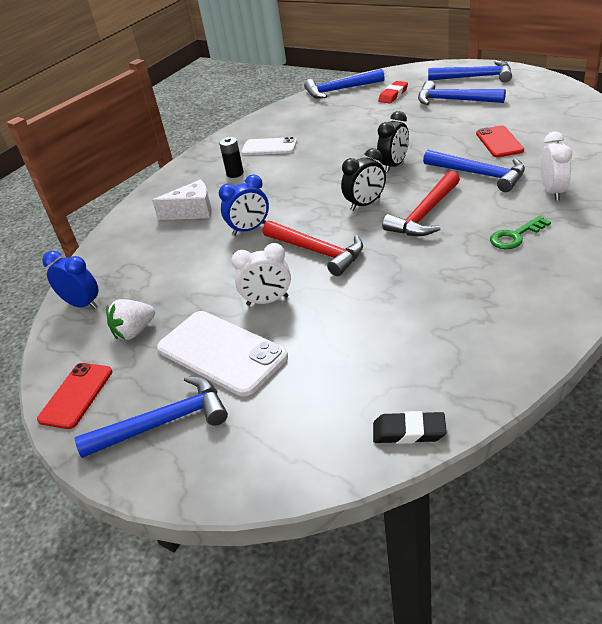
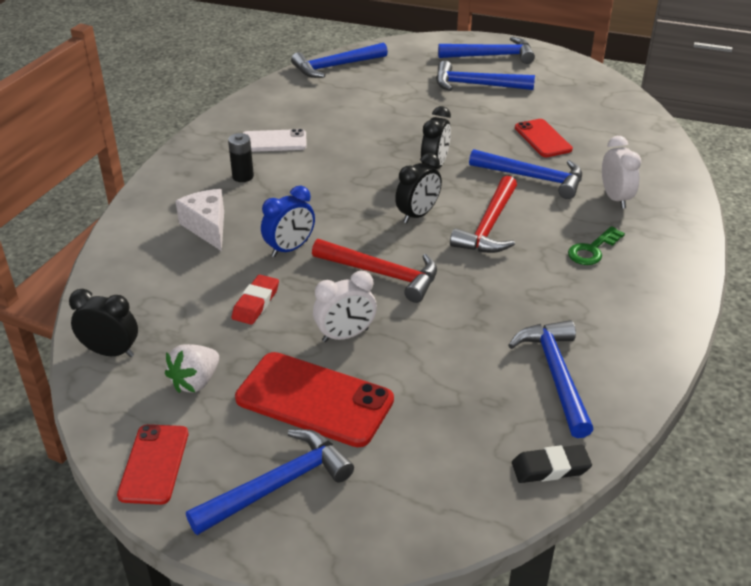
camera: 20 degrees left, 0 degrees up
blue clock [42,251,99,309] -> black clock [69,289,138,357]
white cheese [152,180,212,220] -> white cheese turned 90 degrees counterclockwise [175,189,224,251]
white phone [157,311,288,397] -> red phone [235,352,394,447]
red eraser [378,81,408,104] -> red eraser moved to [232,275,279,325]
none -> blue hammer [508,320,594,438]

